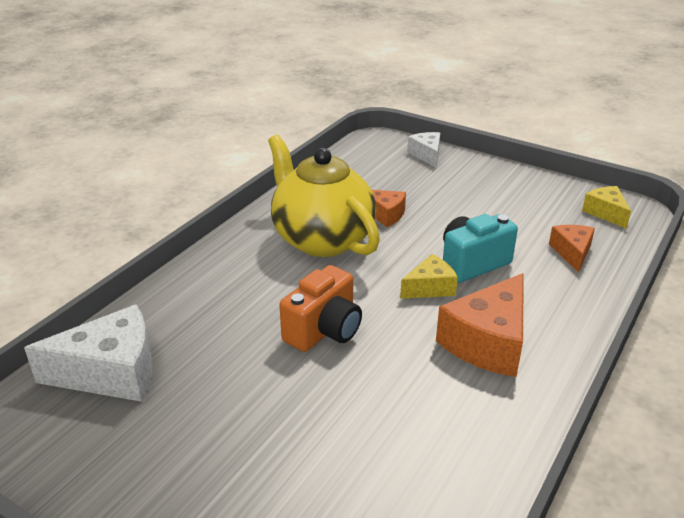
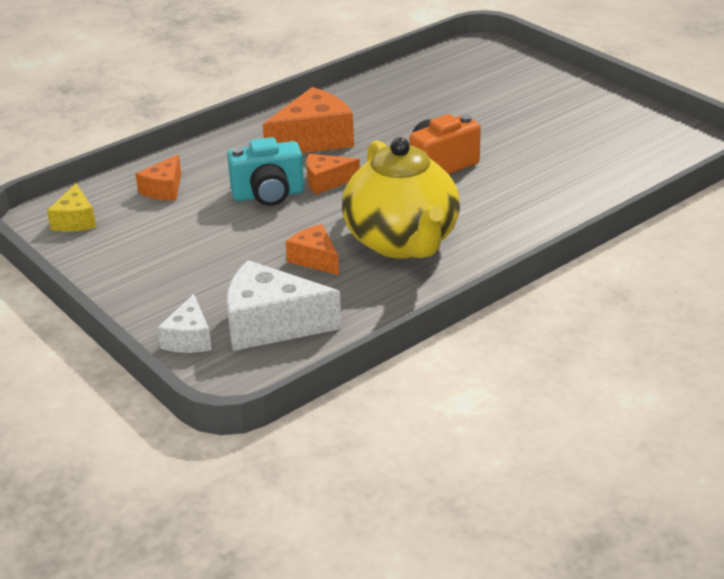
camera: 160 degrees left, 0 degrees up
white cheese [24,304,152,402] -> white cheese moved to [226,260,342,351]
yellow cheese [400,254,458,299] -> orange cheese [307,154,360,194]

